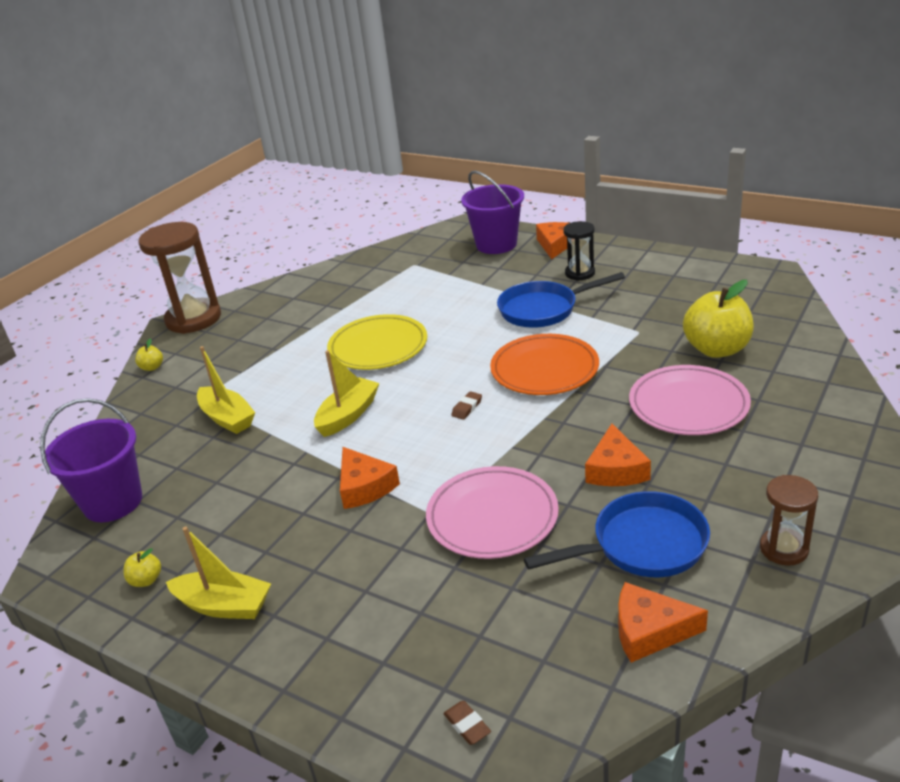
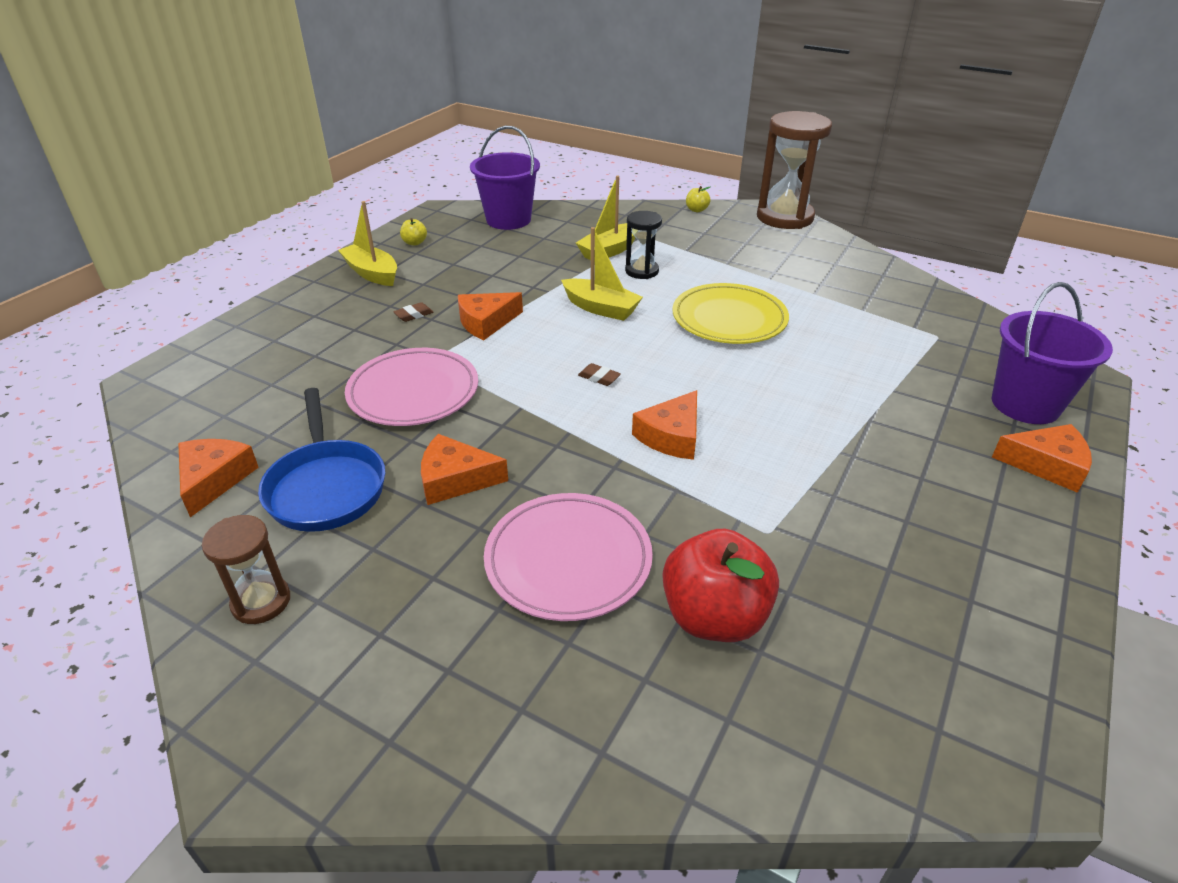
camera: 85 degrees right, 5 degrees up
yellow boat [166,527,271,619] -> yellow boat turned 120 degrees clockwise [338,201,397,286]
brown eraser [443,701,491,745] -> brown eraser moved to [393,302,434,322]
orange plate [490,334,599,395] -> orange cheese [632,390,697,460]
blue pan [497,272,625,328] -> none
black hourglass [564,221,595,281] -> black hourglass moved to [625,211,662,279]
yellow apple [683,280,754,358] -> red apple [663,529,779,642]

